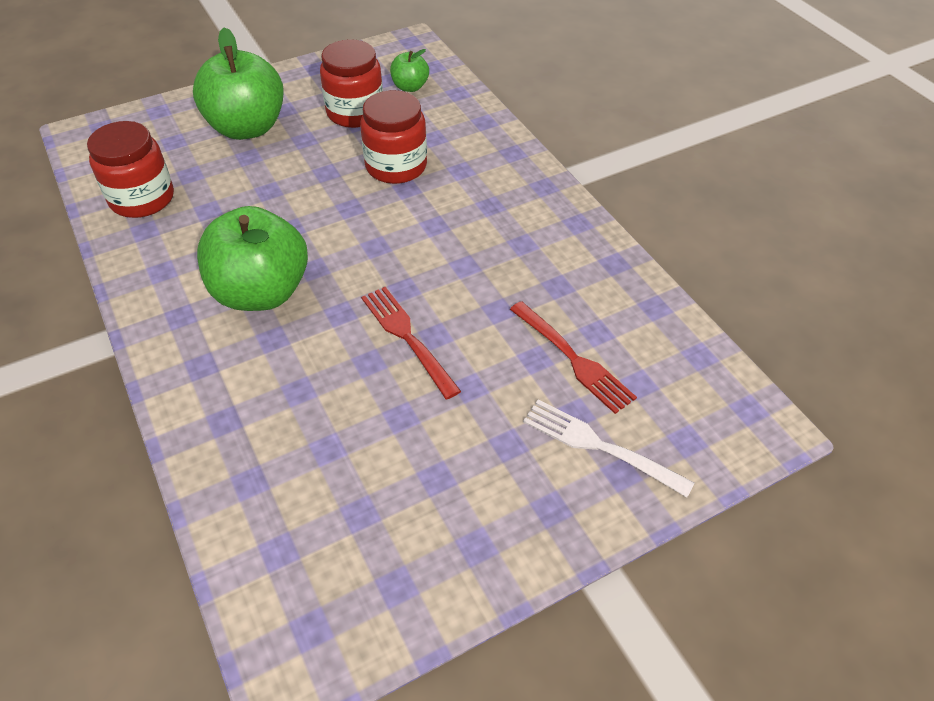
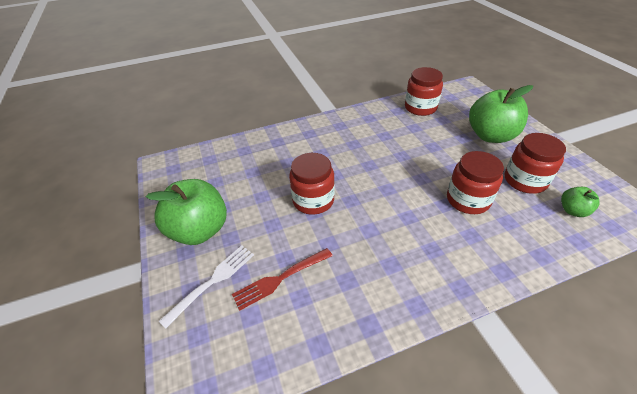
camera: 100 degrees right, 5 degrees down
green apple [197,206,308,311] -> green apple moved to [146,179,227,245]
red fork [361,287,461,399] -> red jar [289,153,335,215]

